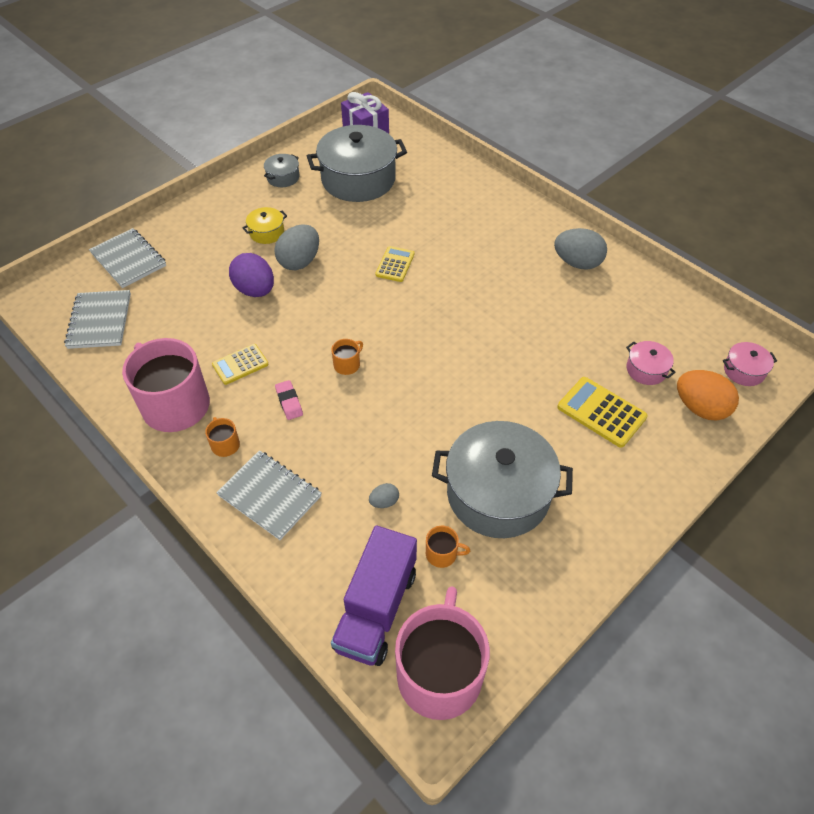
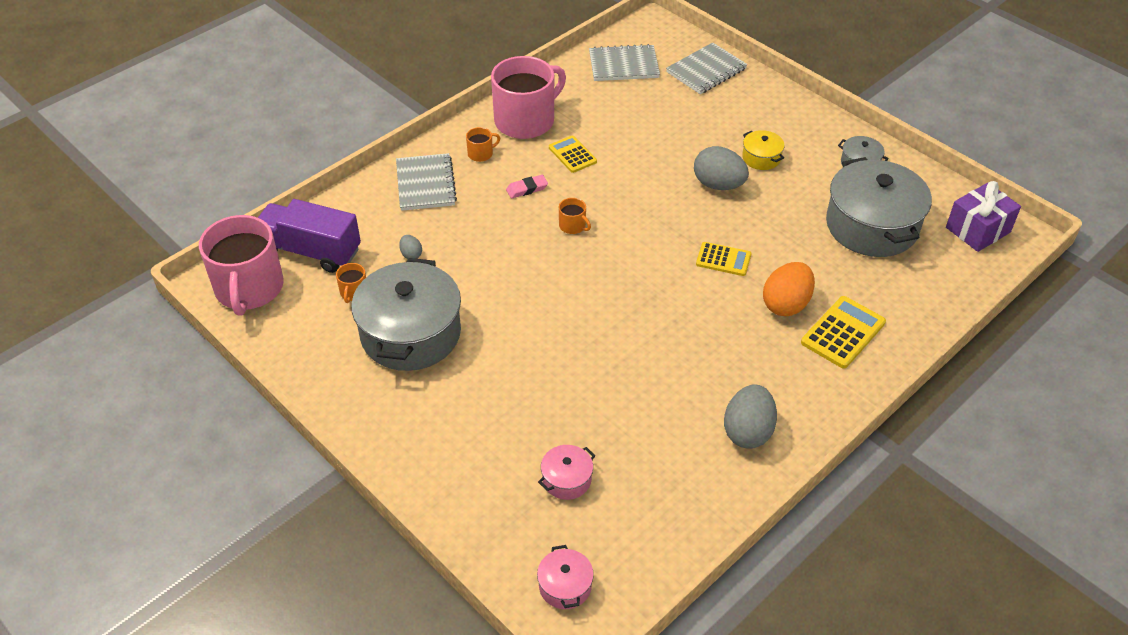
camera: 90 degrees right, 5 degrees down
grey notebook [216,450,322,540] -> grey notebook turned 45 degrees counterclockwise [396,153,457,211]
purple egg [229,253,274,297] -> none
pink mug [395,586,490,720] -> pink mug turned 75 degrees clockwise [199,215,284,316]
yellow calculator [557,377,648,448] -> yellow calculator moved to [801,296,886,368]
orange egg [677,370,739,421] -> orange egg moved to [763,262,815,316]

